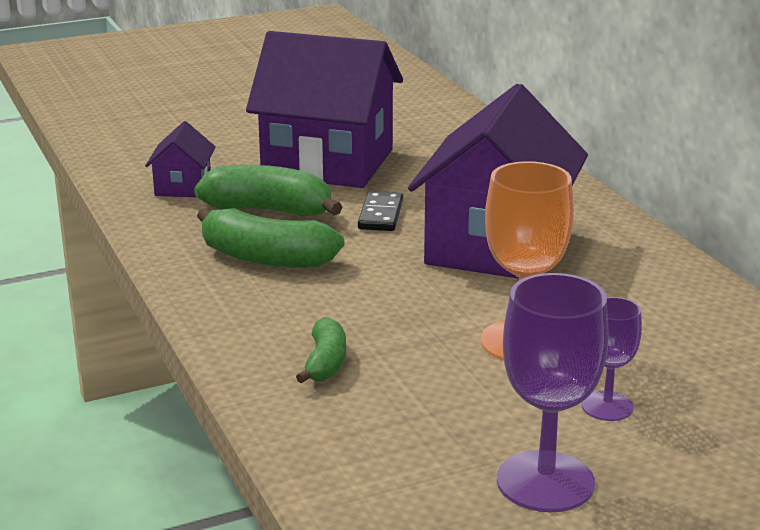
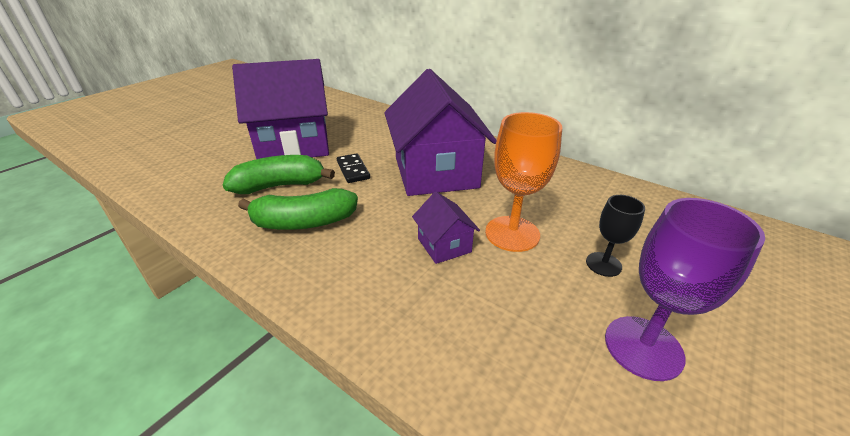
camera: 30 degrees left, 10 degrees up
purple house [145,121,216,197] -> purple house moved to [412,192,480,264]
green banana [296,317,346,383] -> none
purple goblet [581,297,642,421] -> black goblet [586,195,645,277]

